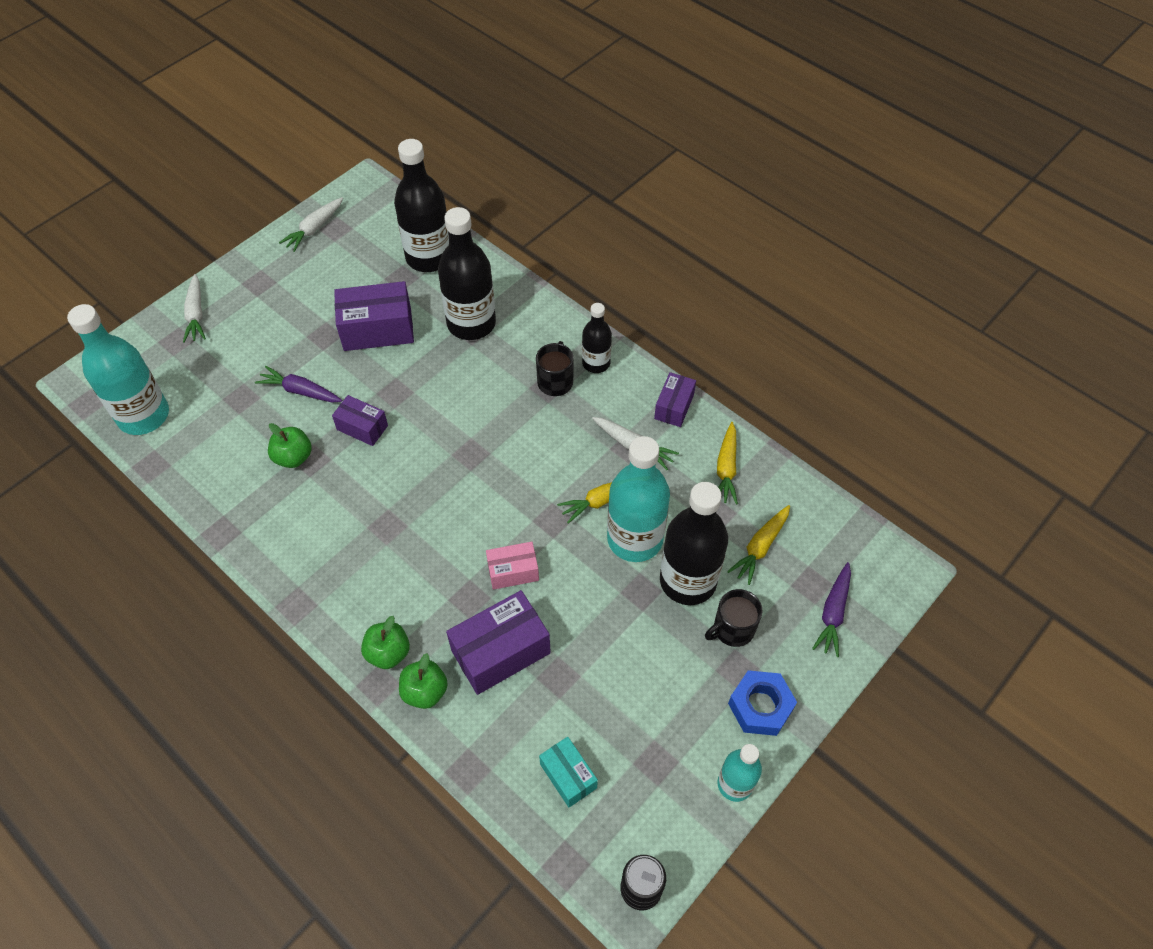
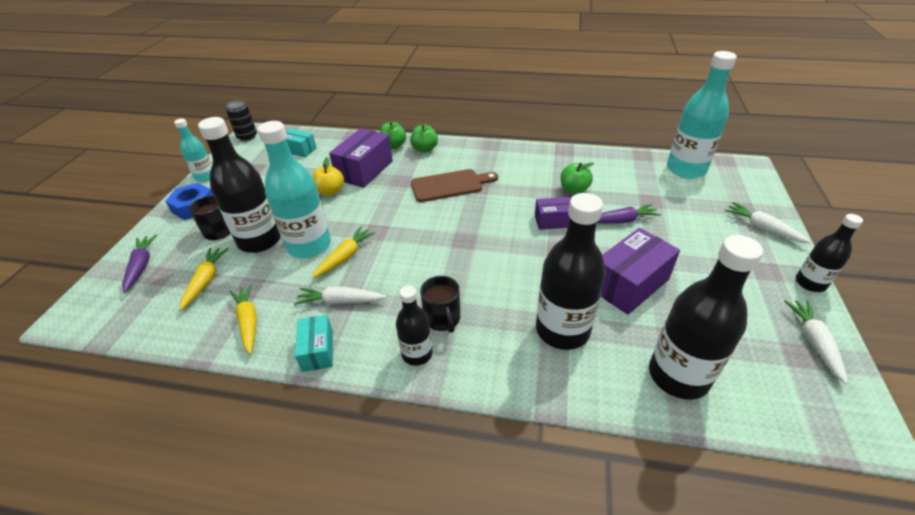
camera: 150 degrees right, 15 degrees down
pink box [486,542,539,590] -> none
purple box [654,372,696,427] -> turquoise box [295,315,333,372]
none -> yellow apple [313,157,344,196]
none -> brown cutting board [411,169,498,202]
none -> black bottle [796,214,863,292]

